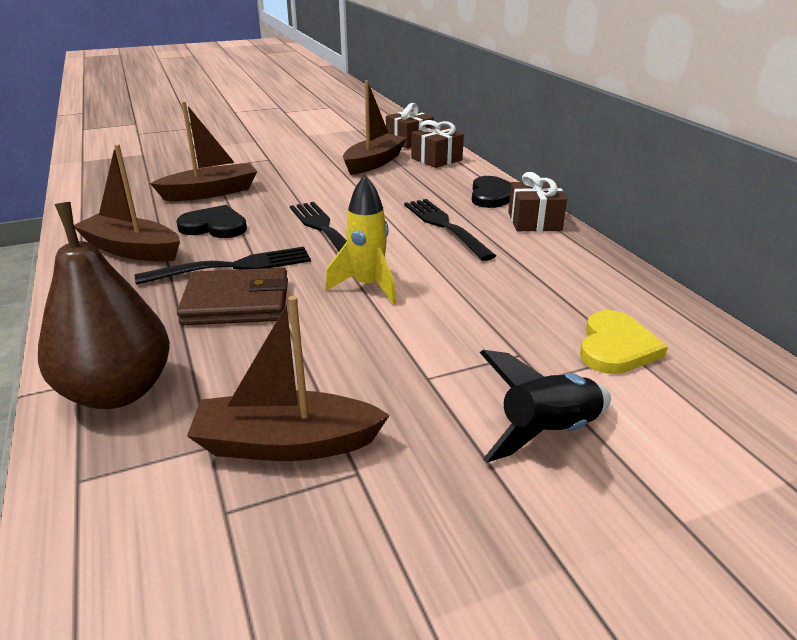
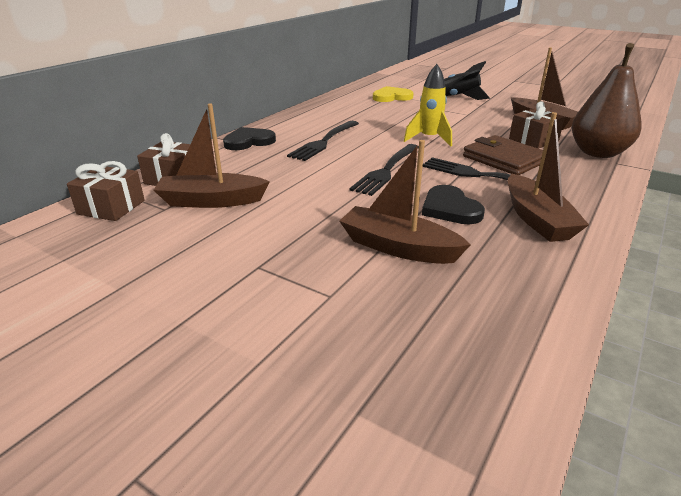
camera: 125 degrees left, 0 degrees up
brown gift [508,172,567,231] -> brown gift moved to [509,101,565,149]

